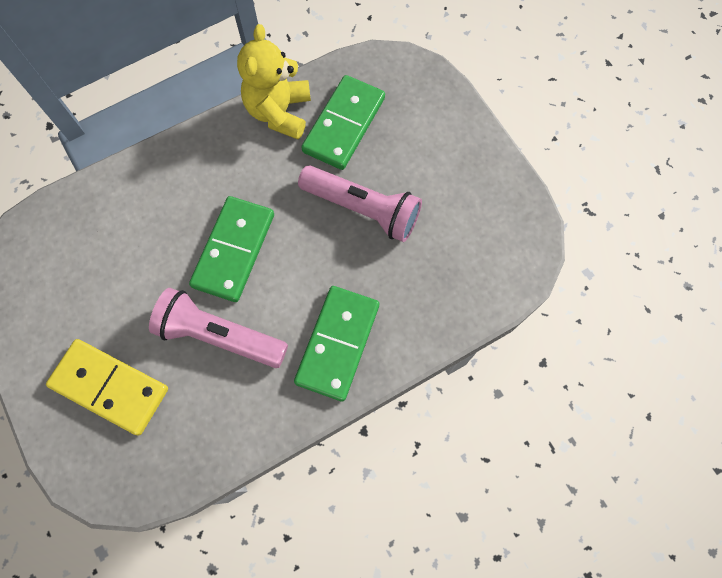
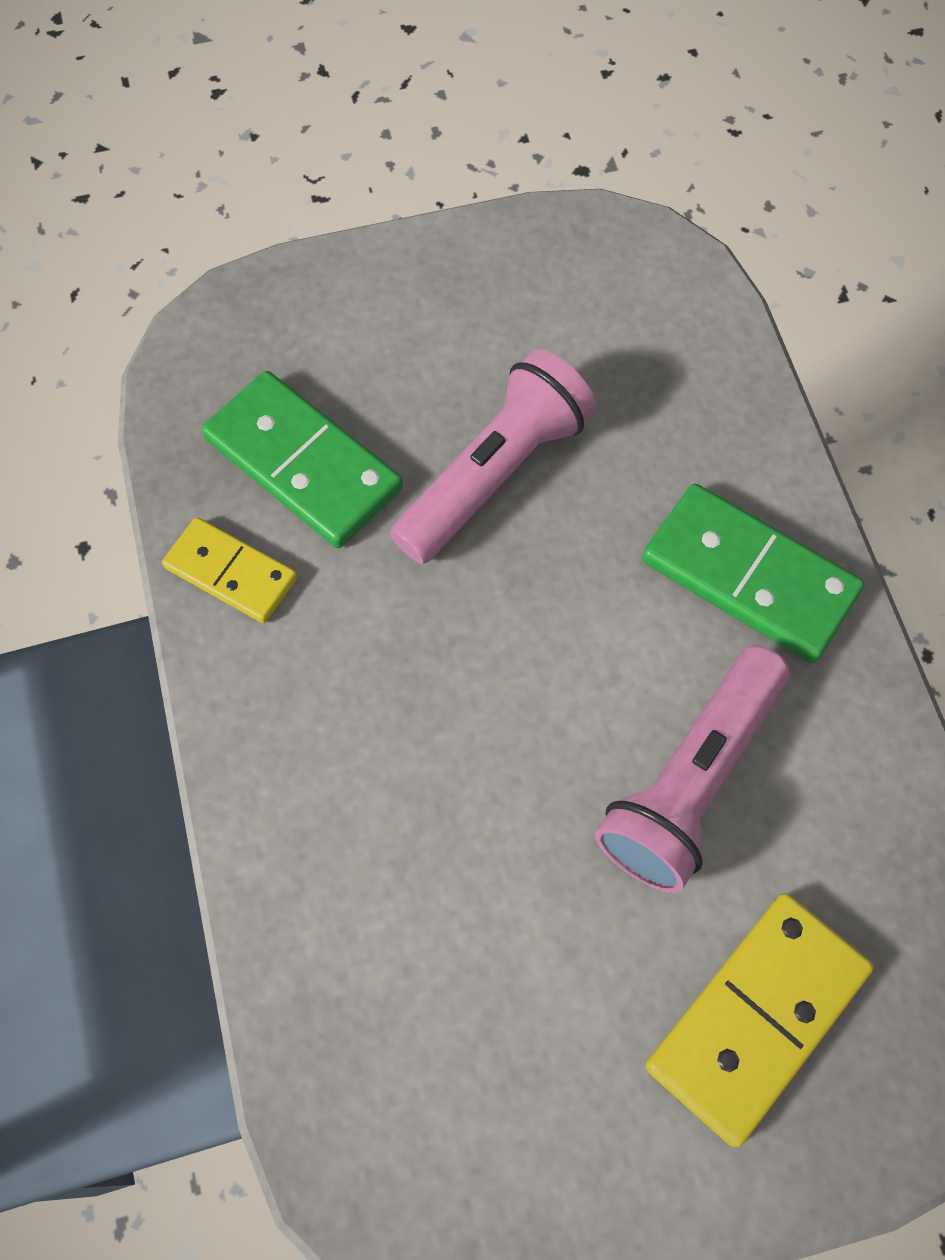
camera: 75 degrees left, 5 degrees down
green domino [189,196,274,302] -> none
yellow teddy bear [237,24,311,139] -> yellow domino [162,517,297,623]

